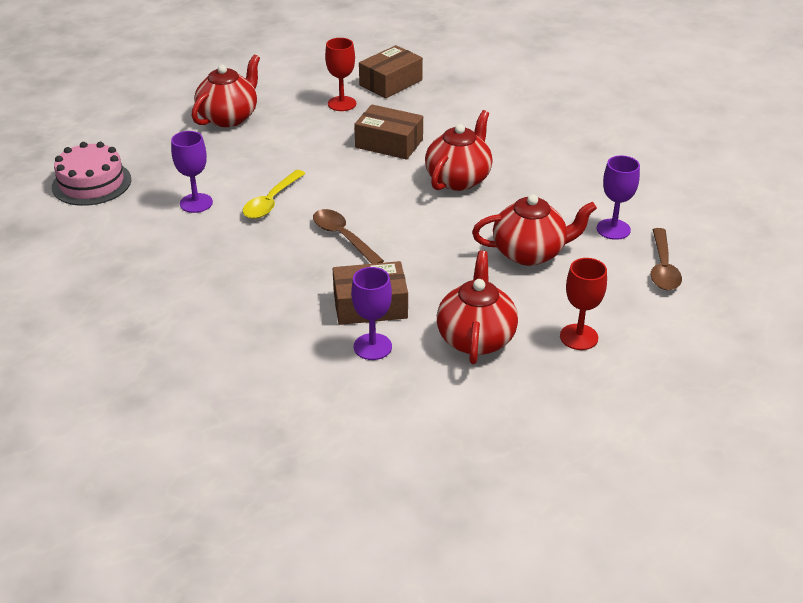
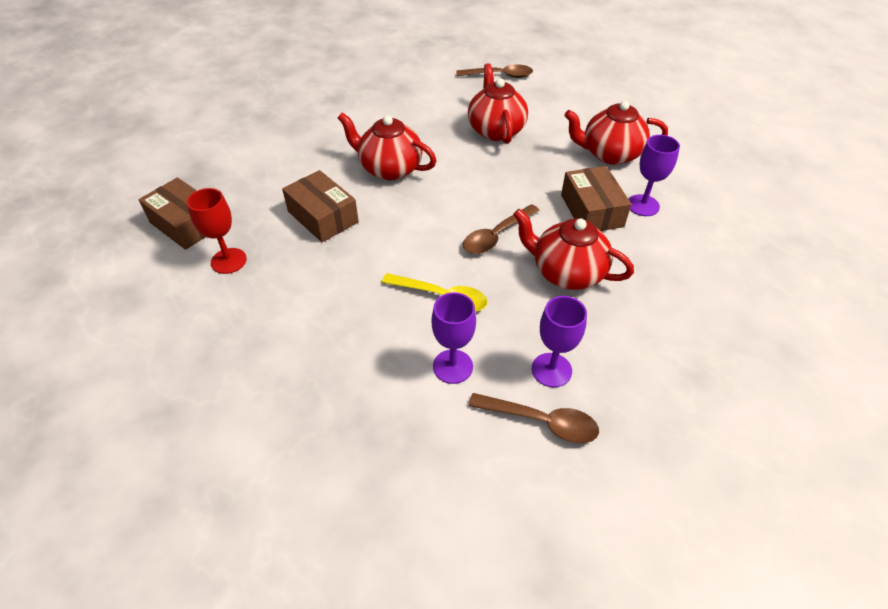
camera: 95 degrees left, 10 degrees up
pink cake [52,142,131,206] -> none
red teapot [192,55,260,127] -> red teapot moved to [513,209,634,290]
brown box [354,105,423,160] -> brown box turned 60 degrees counterclockwise [282,170,359,242]
red goblet [560,258,607,350] -> none
purple goblet [596,156,640,240] -> purple goblet moved to [532,296,587,387]
none -> brown spoon [469,393,599,443]

